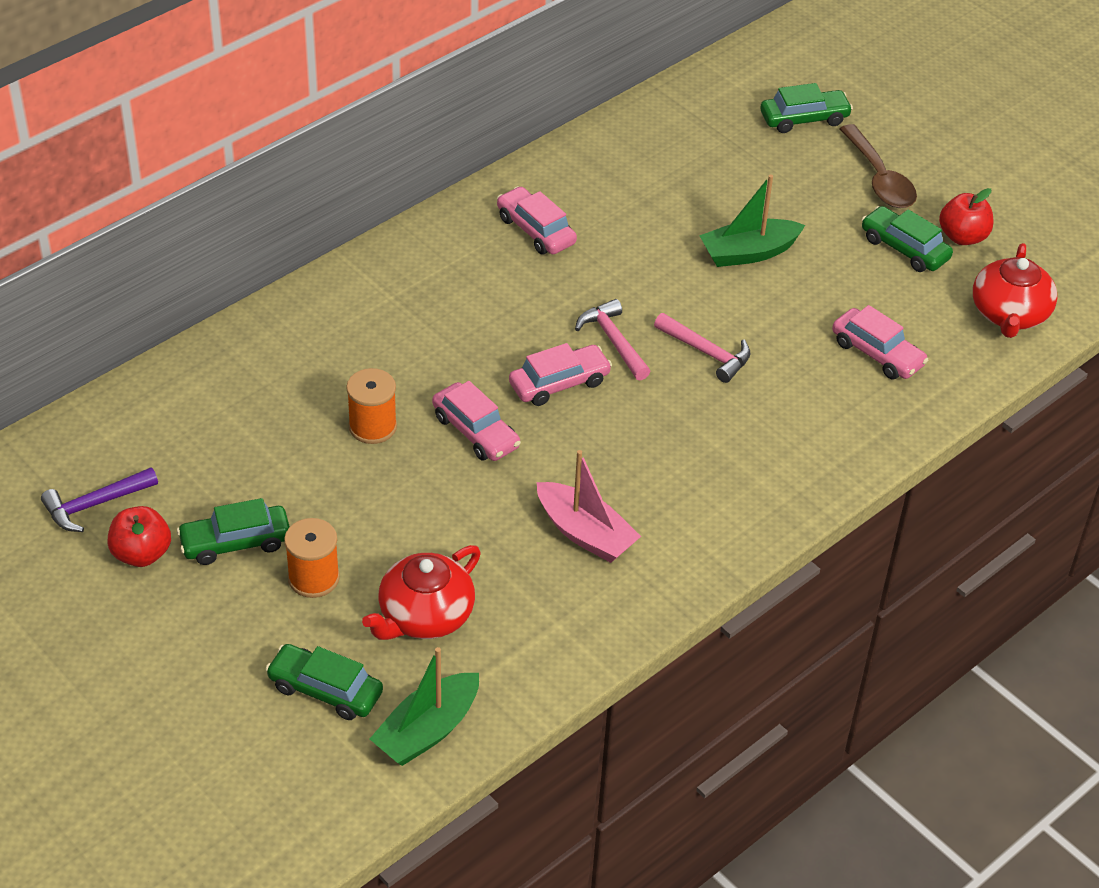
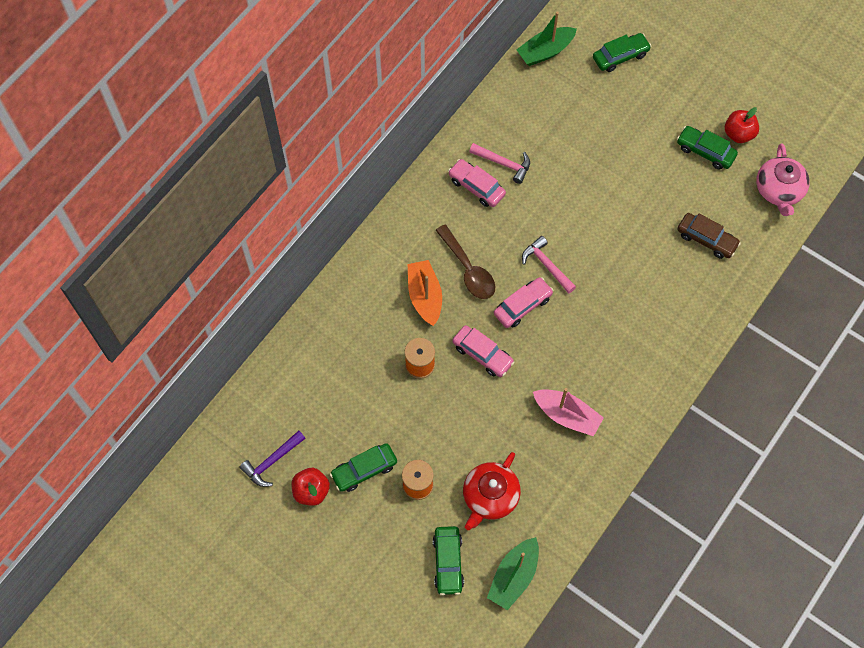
camera: 10 degrees left, 20 degrees up
green car [266,644,383,720] -> green car turned 105 degrees counterclockwise [433,526,464,595]
pink hammer [654,313,751,383] -> pink hammer moved to [469,143,530,184]
green boat [699,175,805,267] -> green boat moved to [516,12,577,66]
pink car [832,305,928,380] -> brown car [677,213,741,259]
brown spoon [840,124,917,208] -> brown spoon moved to [436,224,495,299]
red teapot [973,243,1057,338] -> pink teapot [756,143,810,216]
none -> orange boat [407,260,442,326]

